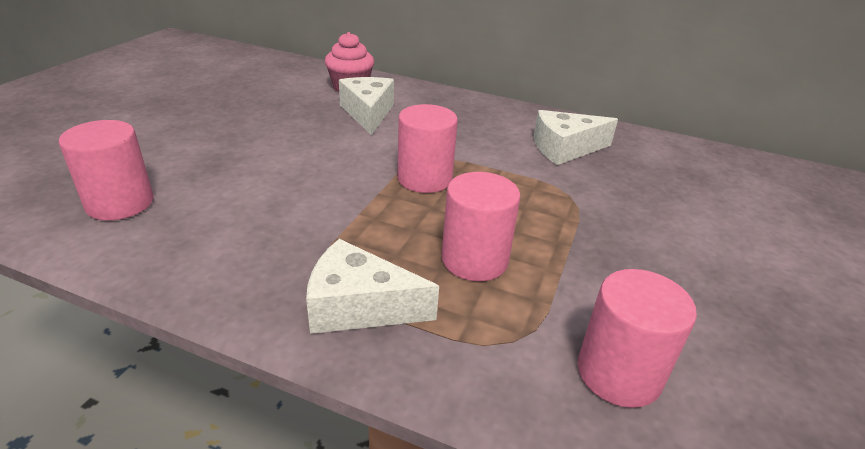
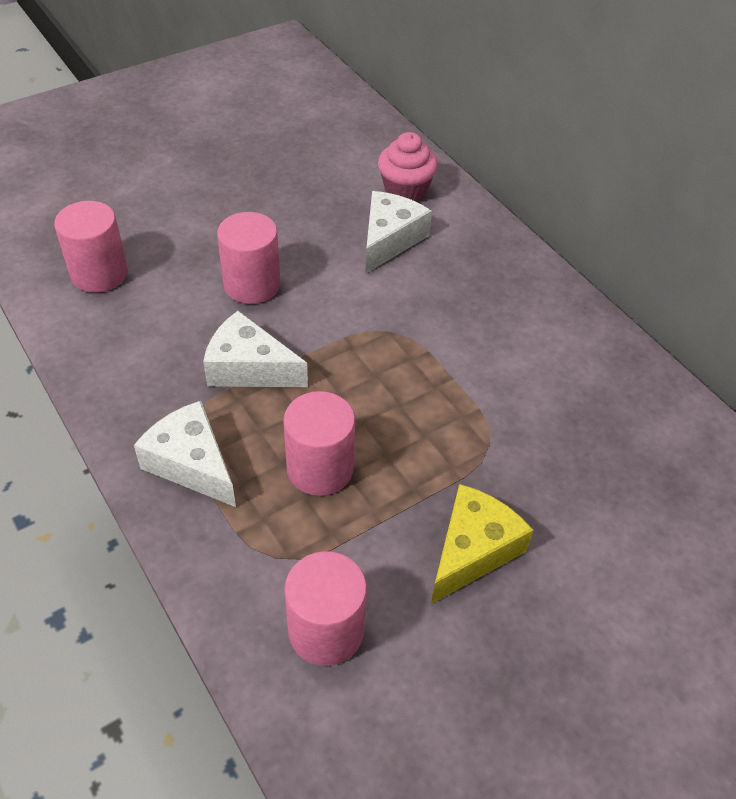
camera: 35 degrees right, 15 degrees up
pink cylinder [397,104,458,193] -> pink cylinder moved to [217,212,281,304]
white cheese [534,110,618,165] -> white cheese moved to [203,311,308,387]
none -> yellow cheese [431,484,533,604]

